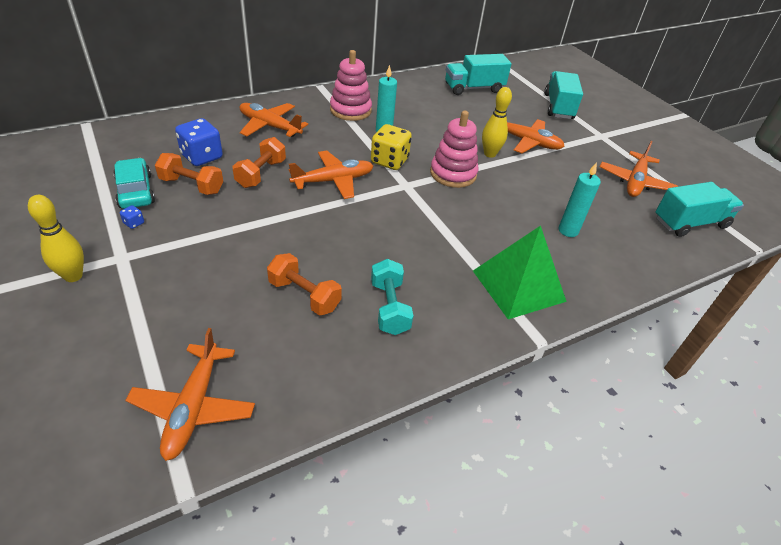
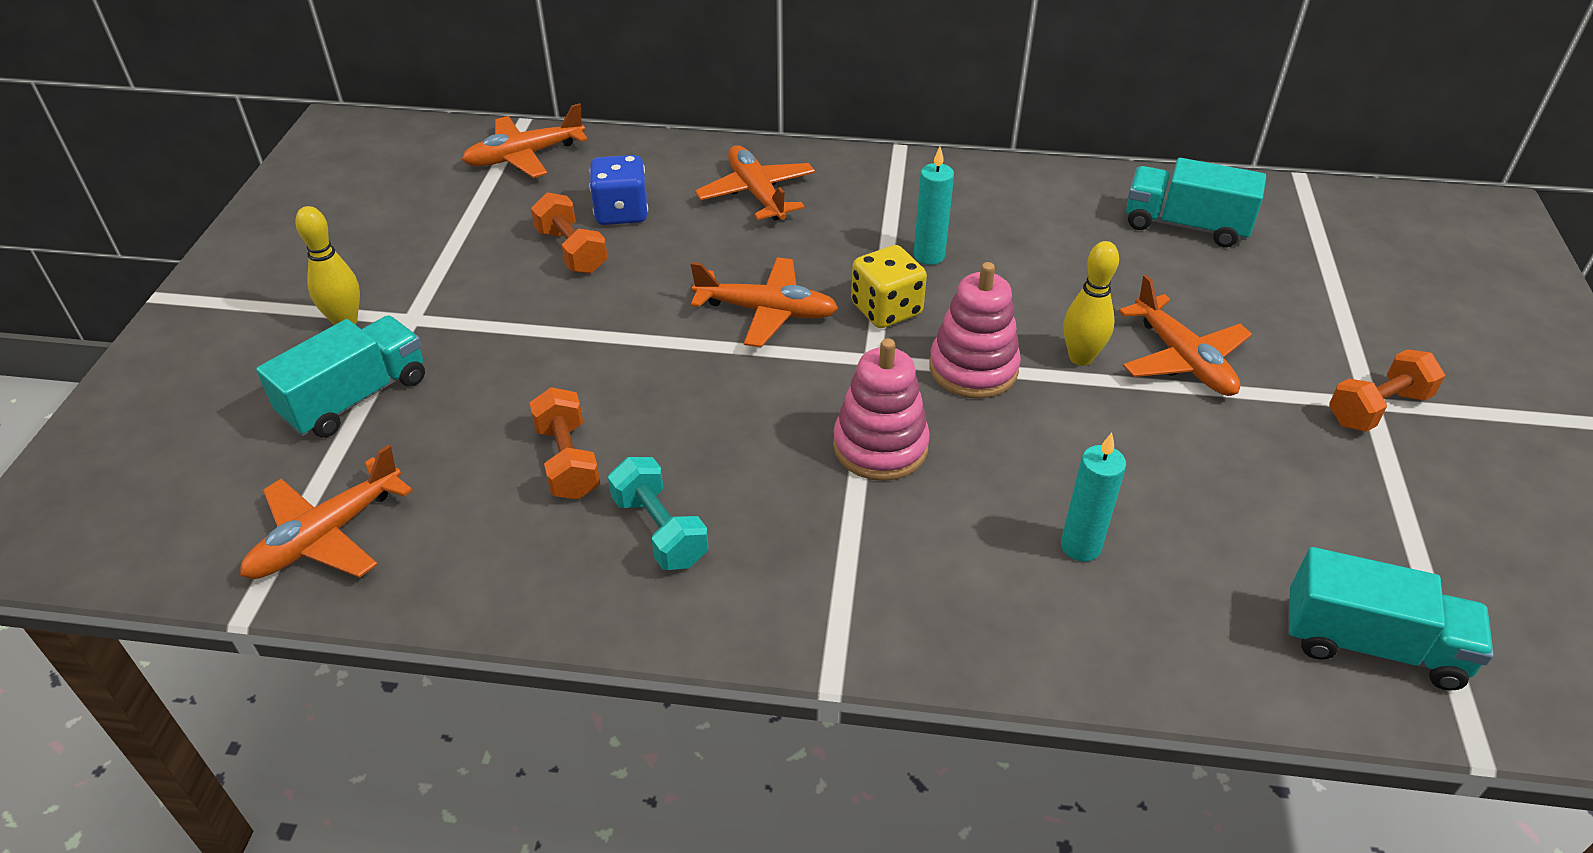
camera: 40 degrees right, 0 degrees up
turquoise car [113,158,155,209] -> none
blue dice [120,205,144,229] -> none
orange dumbbell [232,137,286,188] -> orange dumbbell moved to [1329,349,1445,432]
pink stacking toy [330,50,372,121] -> pink stacking toy moved to [833,338,930,481]
turquoise dumbbell [371,259,413,335] -> turquoise dumbbell turned 60 degrees counterclockwise [608,457,709,570]
green pyramid [473,225,567,319] -> none
turquoise truck [544,71,583,119] -> turquoise truck moved to [256,316,425,438]
orange plane [600,141,678,197] -> orange plane moved to [462,103,588,178]

